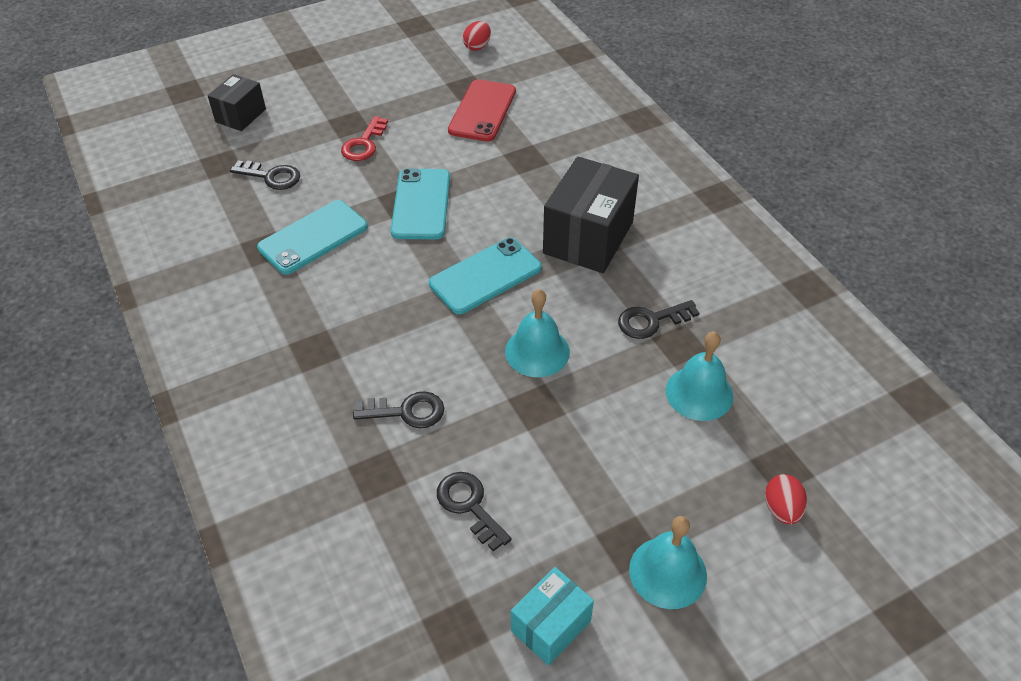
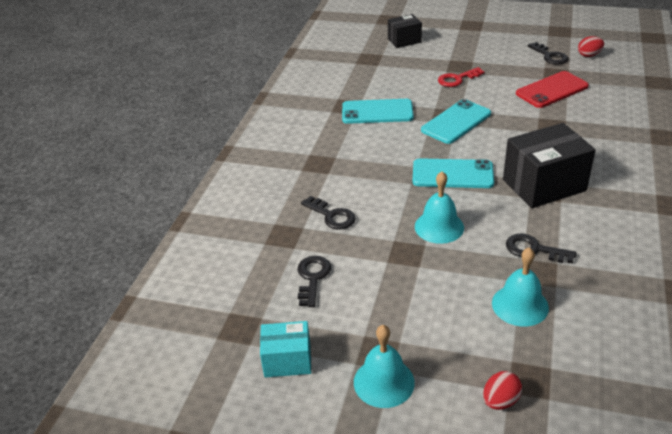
camera: 45 degrees right, 10 degrees down
black key [230,160,300,190] -> black key moved to [528,42,568,65]

